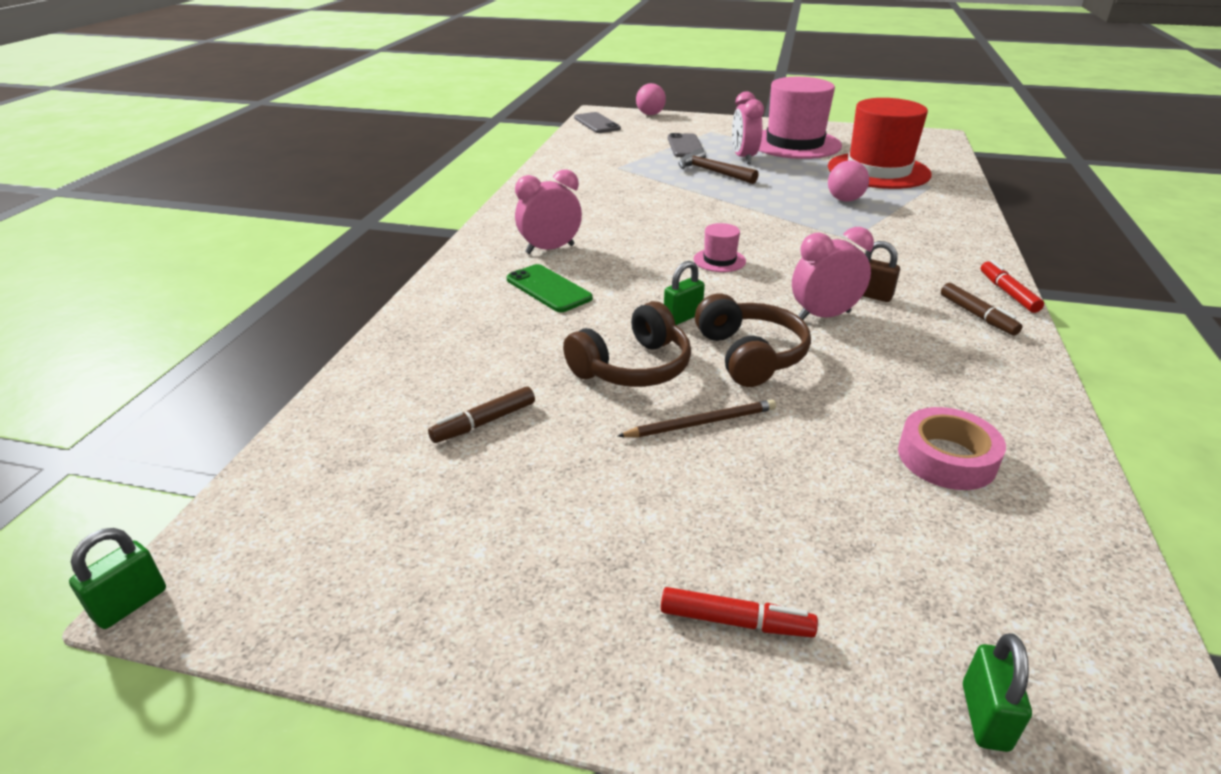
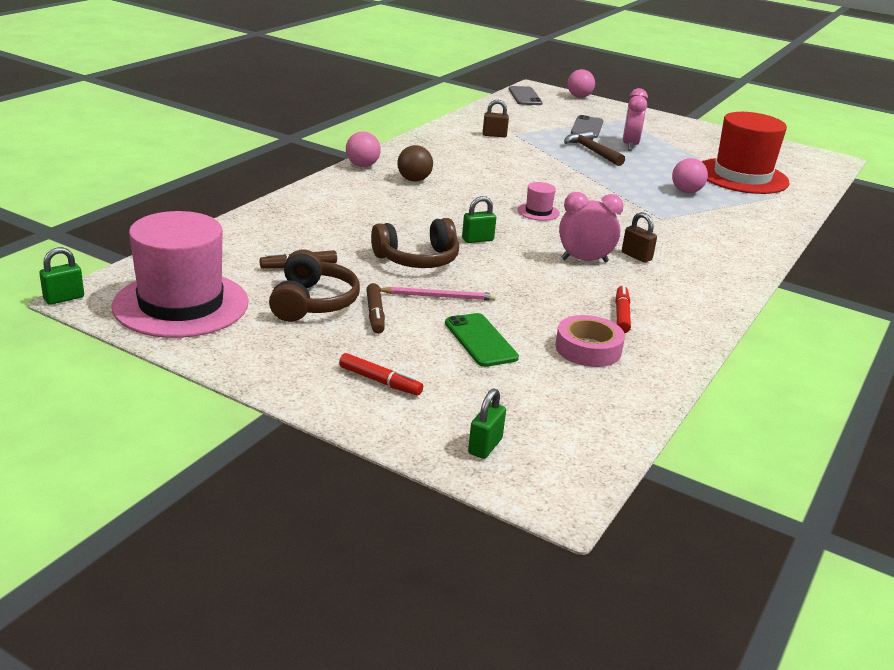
camera: 15 degrees right, 5 degrees down
green phone [507,264,593,312] -> green phone moved to [445,313,519,367]
pink clock [515,169,582,254] -> brown ball [397,145,433,182]
brown pencil [617,400,776,437] -> pink pencil [380,287,496,301]
brown headphones [695,294,811,387] -> brown headphones moved to [269,249,360,322]
pink hat [759,77,842,159] -> pink hat moved to [112,211,249,338]
brown marker [941,283,1023,335] -> brown marker moved to [366,283,385,334]
red marker [981,260,1044,313] -> red marker moved to [615,285,631,333]
none -> pink ball [346,131,381,167]
none -> brown padlock [483,100,509,137]

